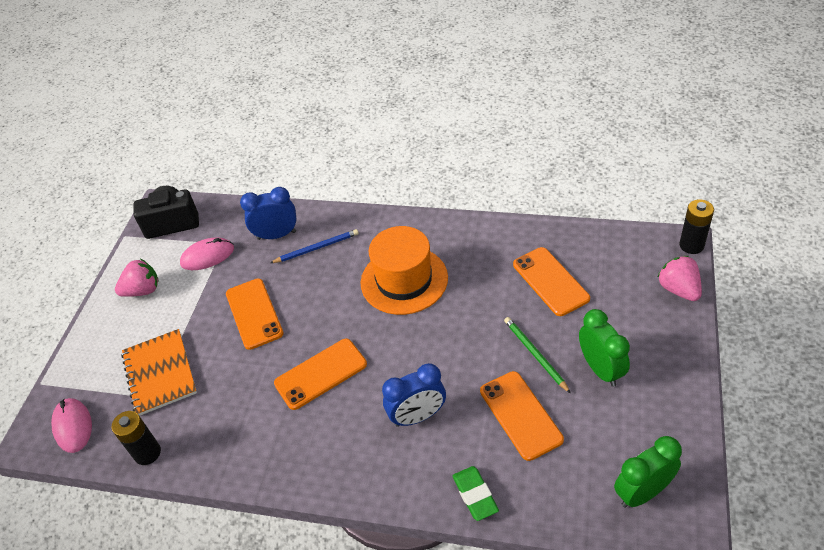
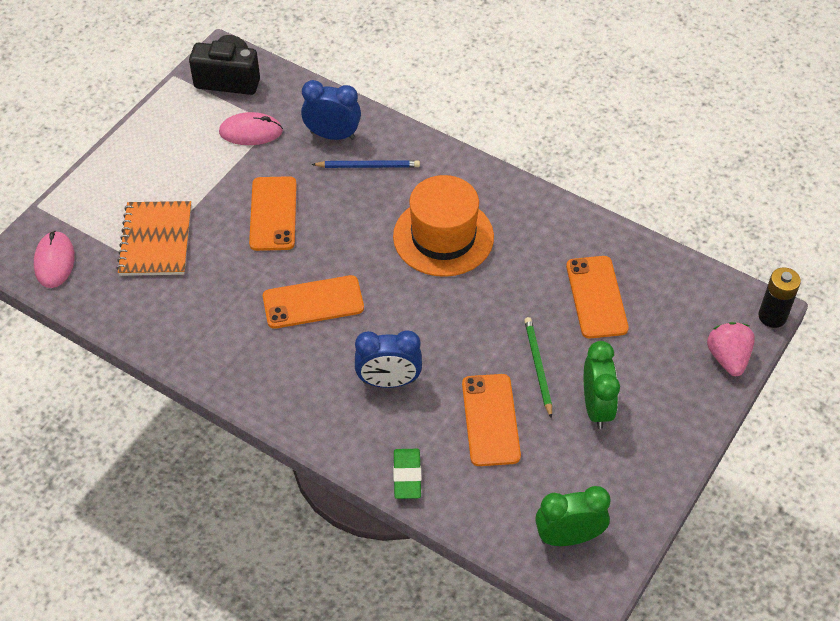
camera: 15 degrees right, 5 degrees up
black battery [112,411,161,465] -> none
pink strawberry [115,259,159,297] -> none

